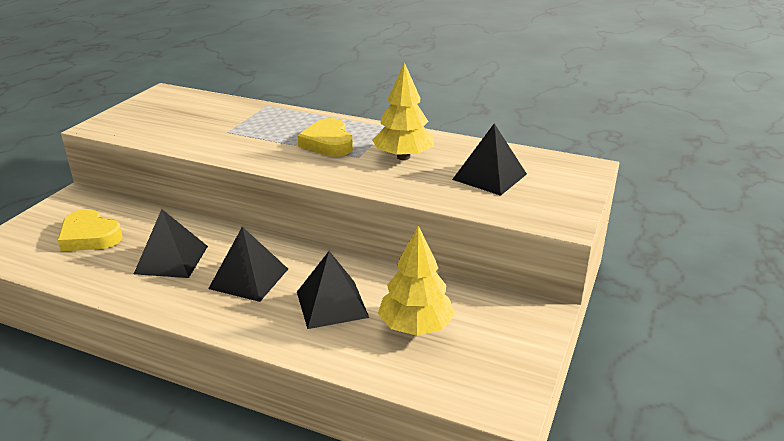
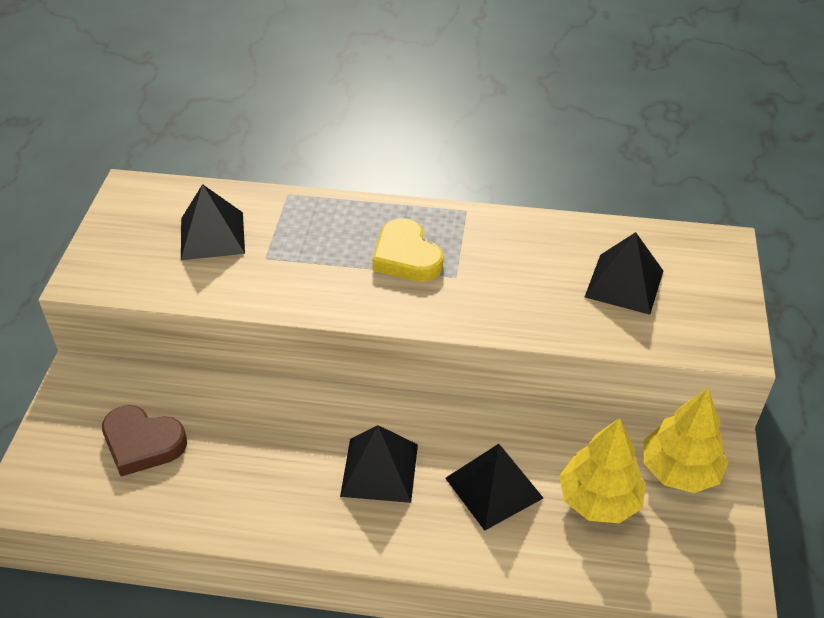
camera: 15 degrees left, 15 degrees up
yellow heart [58,209,122,251] -> brown heart [102,405,187,476]
black pyramid [134,209,208,278] -> black pyramid moved to [181,184,245,260]
yellow tree [372,63,434,160] -> yellow tree moved to [644,388,728,493]

